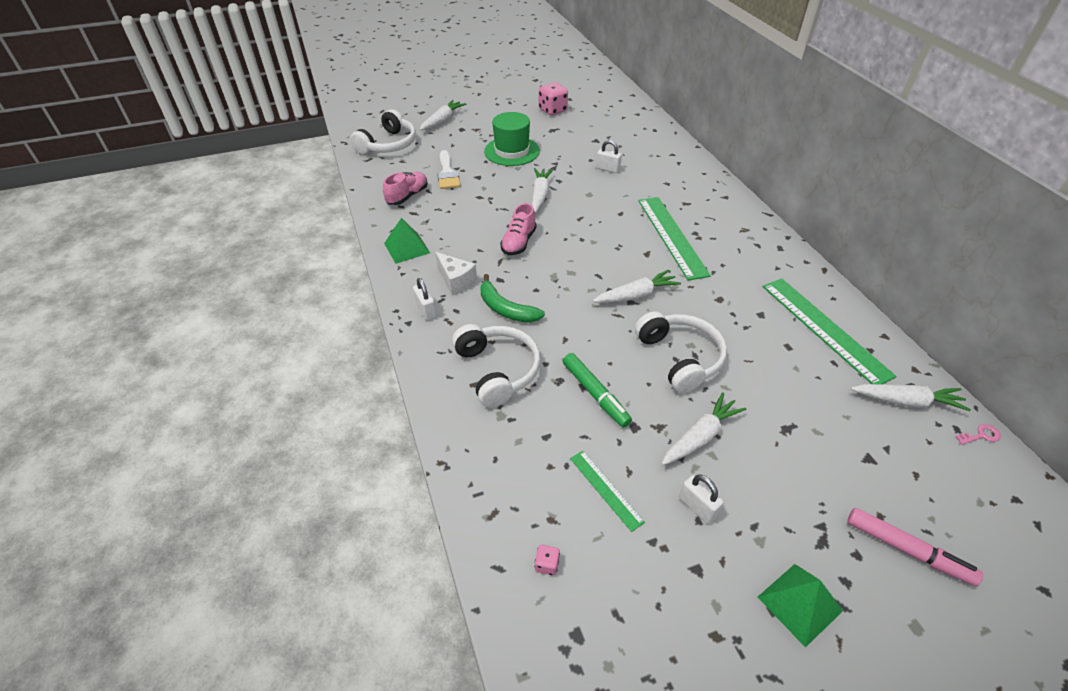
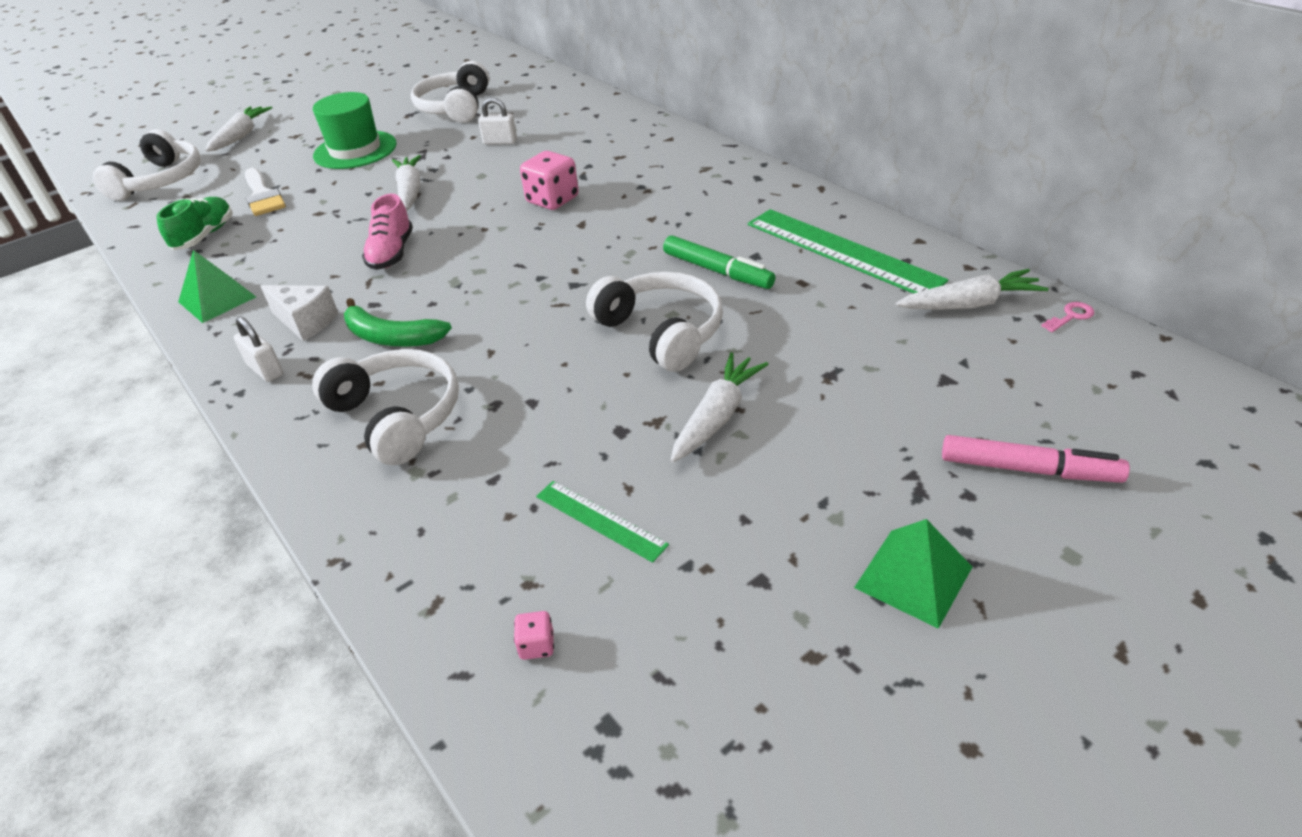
camera: 15 degrees left, 5 degrees down
pink shoe [383,172,428,205] -> green shoe [156,197,233,250]
pink dice [539,83,568,115] -> pink dice moved to [520,151,579,210]
green marker [563,353,632,428] -> green marker moved to [663,235,775,289]
white carrot [593,269,681,303] -> none
green ruler [638,197,711,280] -> none
white padlock [679,474,723,524] -> none
none -> white headphones [411,61,489,123]

